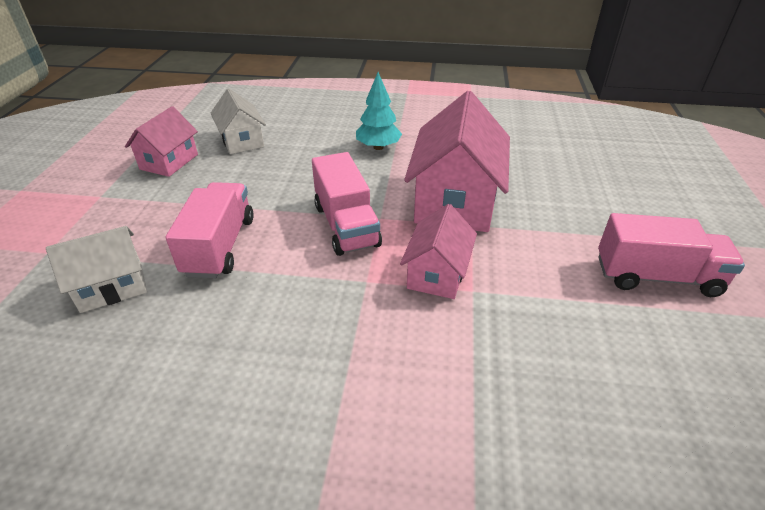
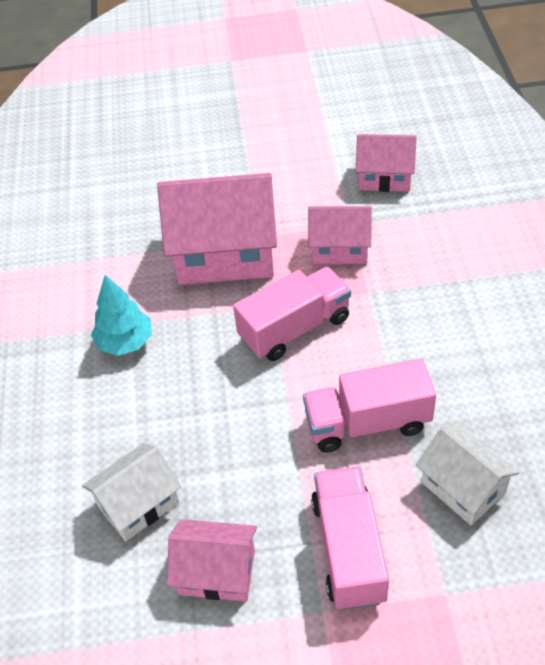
camera: 100 degrees left, 10 degrees up
pink truck [598,213,745,297] -> pink truck moved to [311,466,389,610]
none -> pink house [356,134,417,192]

